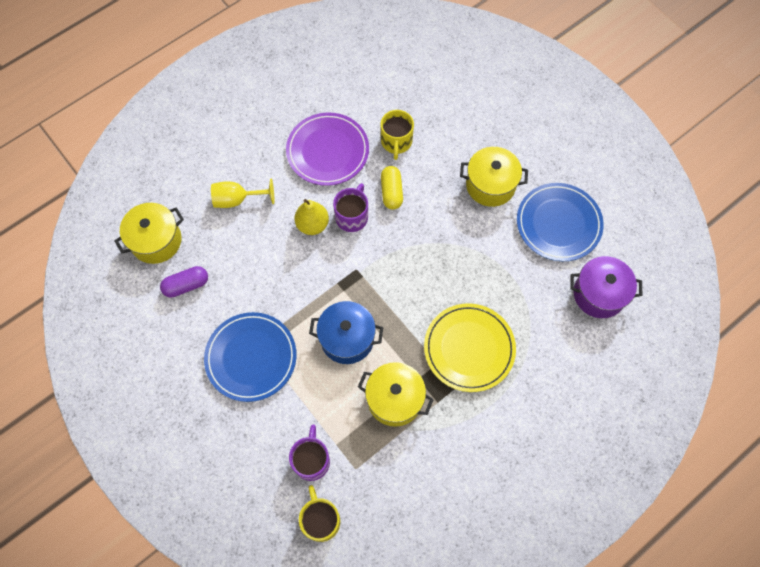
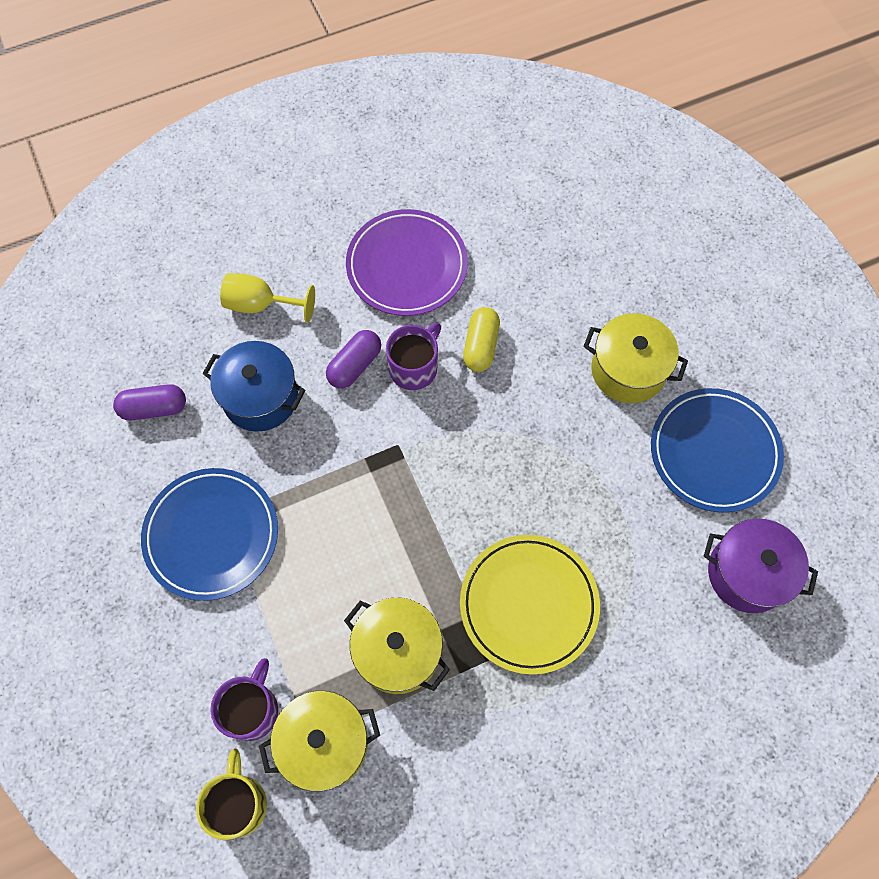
camera: 15 degrees right, 0 degrees up
yellow pot [115,203,184,264] -> yellow pot moved to [259,691,380,791]
yellow pear [294,199,329,235] -> purple capsule [326,330,381,389]
blue pot [309,301,383,364] -> blue pot moved to [202,341,305,432]
yellow mug [380,110,414,160] -> none

